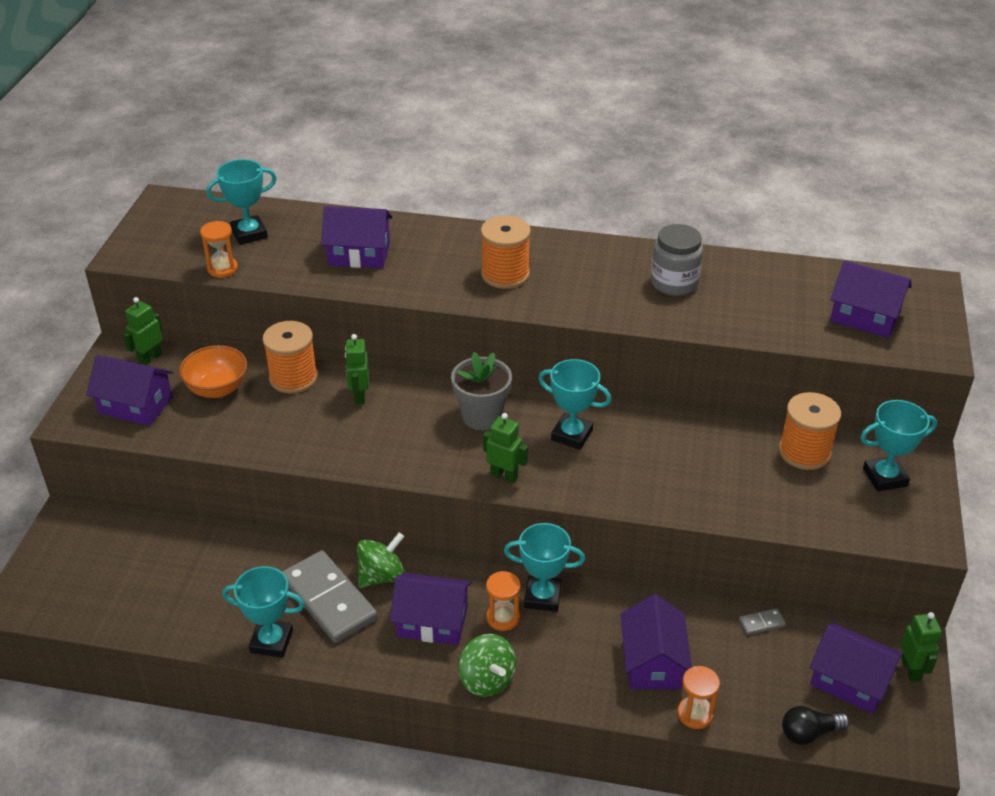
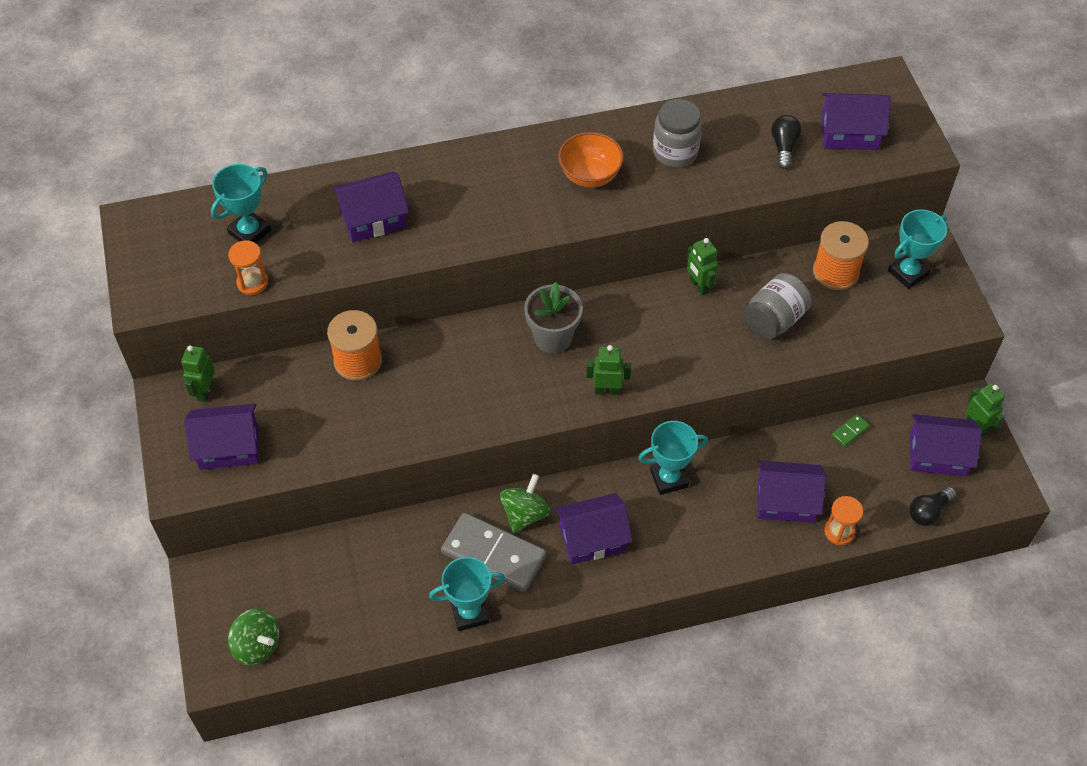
camera: 25 degrees left, 15 degrees up
orange bowl [179,345,247,398] -> orange bowl moved to [558,132,624,188]
green robot [345,334,369,404] -> green robot moved to [687,238,718,296]
green spinning top [459,634,516,697] -> green spinning top moved to [228,608,279,666]
orange spool [481,216,531,289] -> none
orange hourglass [486,571,520,631] -> none
turquoise trophy [538,359,611,450] -> none
purple house [620,594,692,689] -> purple house turned 60 degrees counterclockwise [758,461,826,523]
grey domino [739,608,786,635] -> green domino [832,414,870,447]
none -> grey jar [744,273,812,339]
none -> black light bulb [771,115,802,169]

